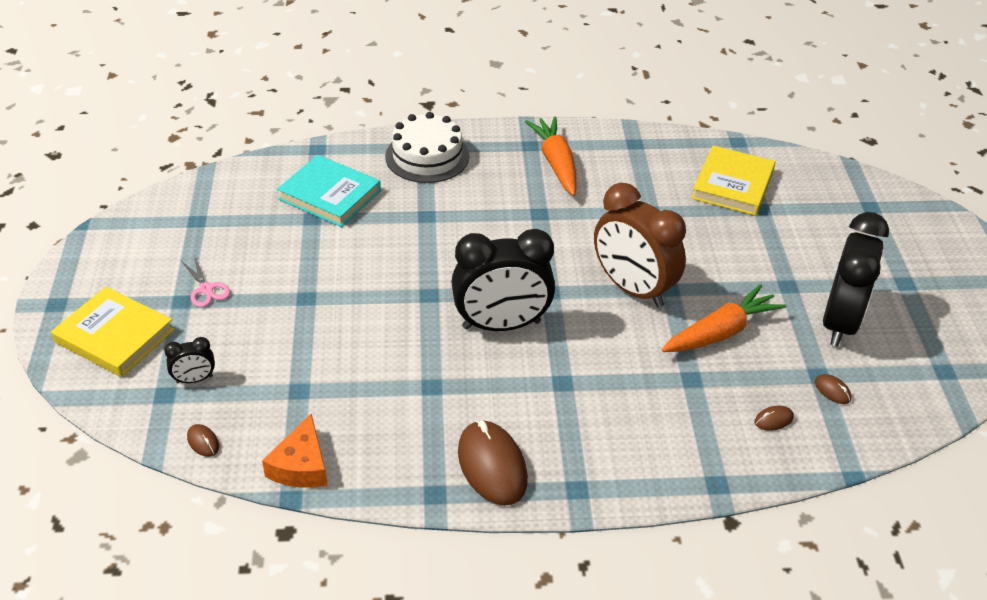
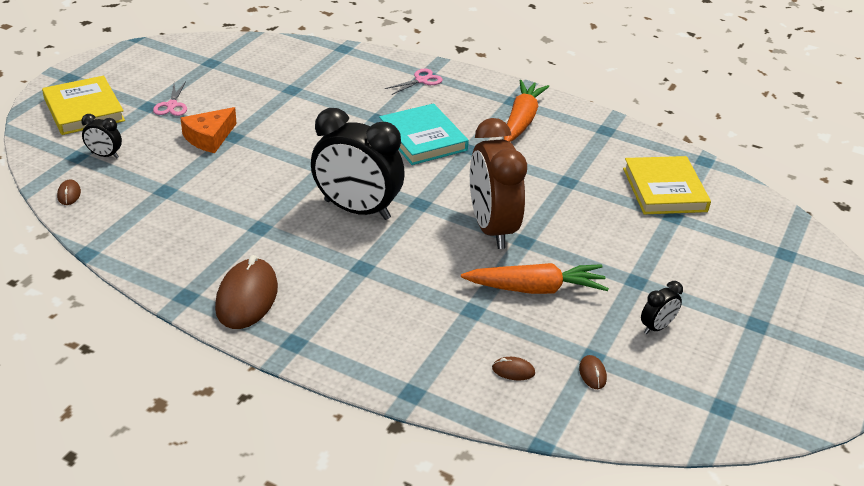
camera: 30 degrees right, 5 degrees down
orange cheese [262,414,327,488] -> orange cheese moved to [181,107,237,153]
turquoise book [277,155,381,227] -> turquoise book moved to [379,103,469,165]
white cake [385,112,469,183] -> pink scissors [385,68,443,95]
yellow book [692,145,775,216] -> yellow book turned 60 degrees counterclockwise [623,156,711,214]
black clock [823,212,889,347] -> black clock [641,281,683,334], size x0.44

